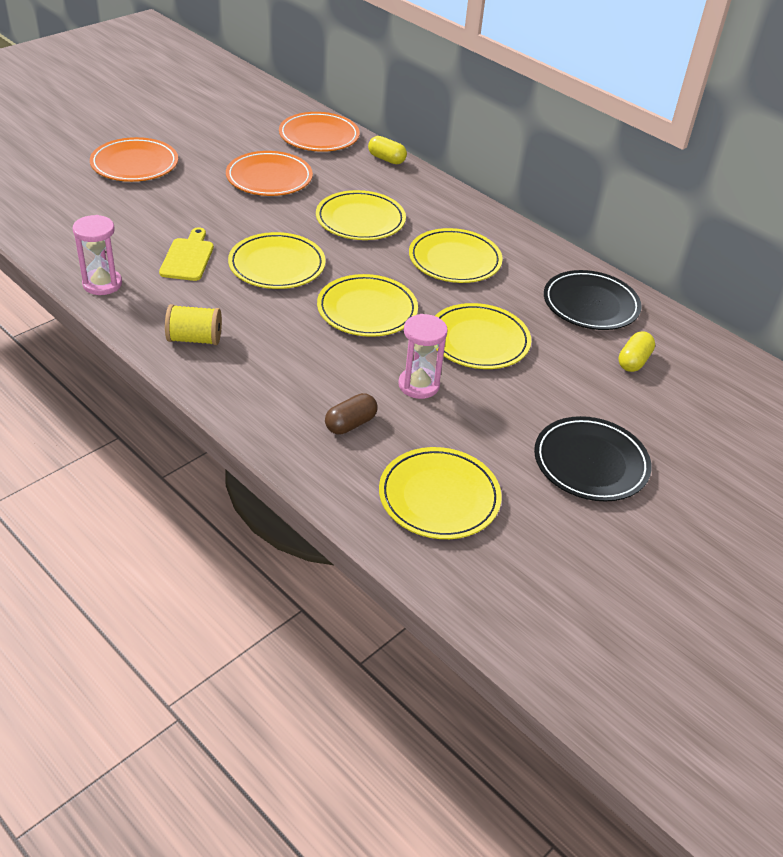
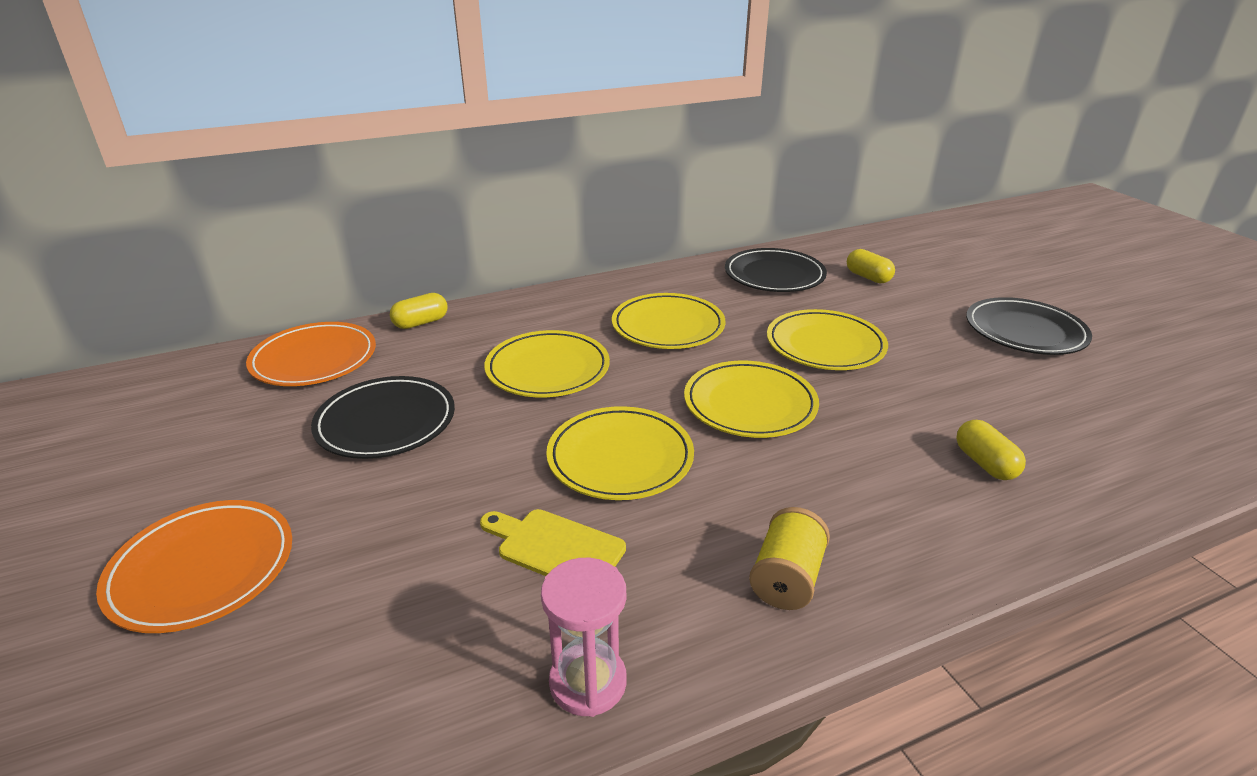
camera: 65 degrees left, 10 degrees down
orange plate [226,151,313,196] -> black plate [311,376,455,459]
brown capsule [325,393,378,435] -> yellow capsule [956,420,1026,480]
yellow plate [379,447,502,539] -> none
pink hourglass [398,314,448,399] -> none

